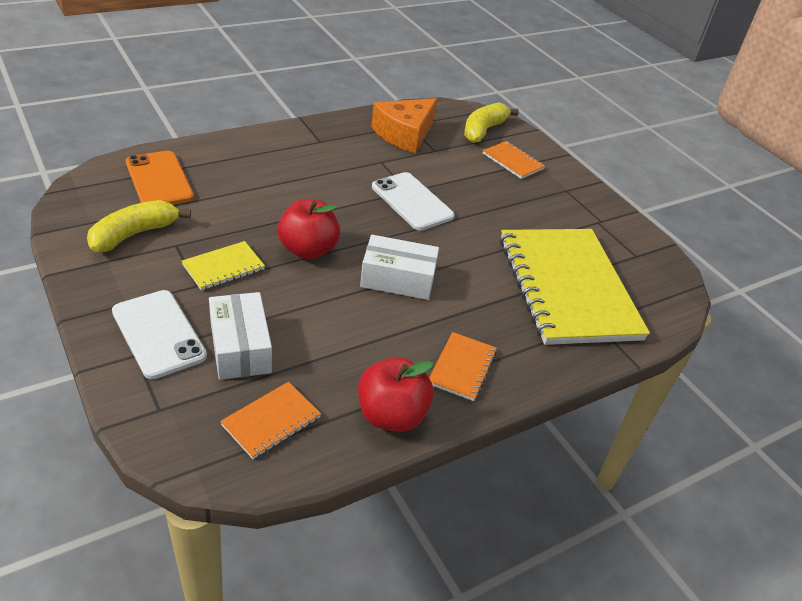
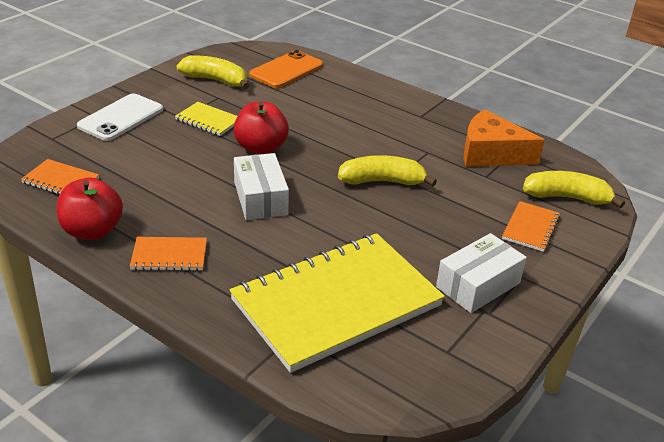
camera: 70 degrees right, 5 degrees down
white box [209,292,272,380] -> white box moved to [436,233,527,313]
white phone [372,172,455,231] -> yellow banana [338,155,437,186]

